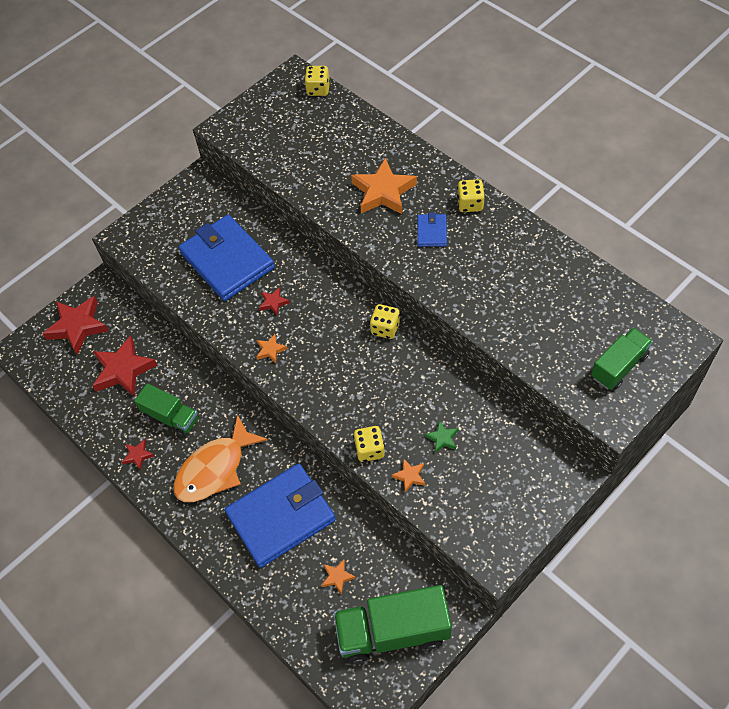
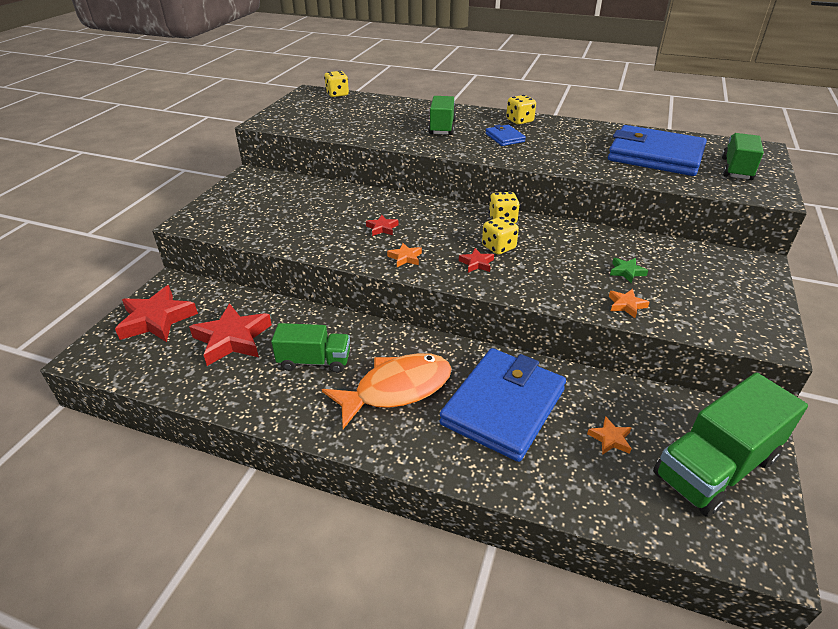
camera: 30 degrees left, 20 degrees down
red star [122,439,154,470] -> red star moved to [459,248,494,272]
orange fish [173,414,268,502] -> orange fish turned 135 degrees counterclockwise [322,353,452,429]
blue wallet [179,215,275,301] -> blue wallet moved to [608,125,707,176]
orange star [351,158,417,214] -> green truck [428,96,456,135]
yellow dice [353,426,385,462] -> yellow dice moved to [482,216,519,254]

